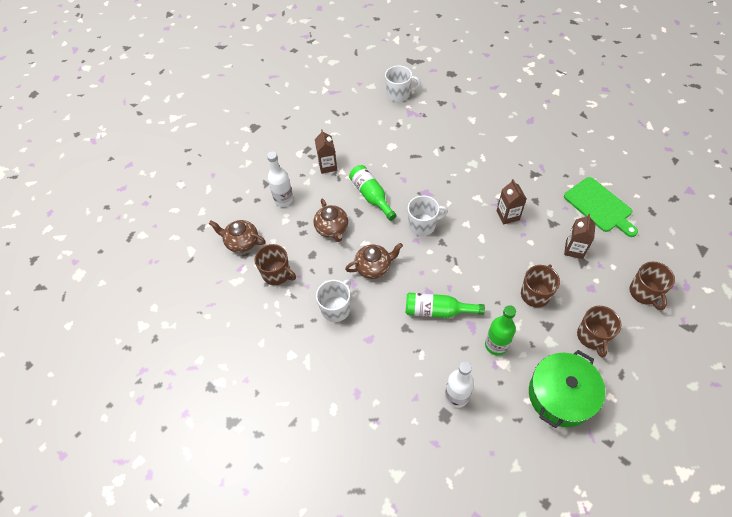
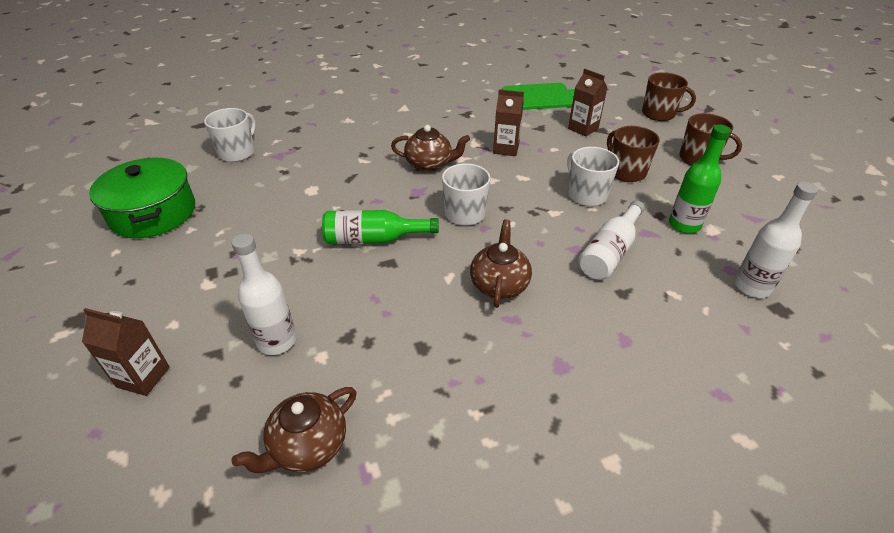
camera: 65 degrees left, 15 degrees down
brown mug [255,244,296,285] -> none
brown teapot [314,199,348,242] -> brown teapot moved to [391,125,470,172]
brown carton [315,129,337,174] -> brown carton moved to [82,308,170,396]
white mug [316,279,351,322] -> white mug moved to [567,147,619,206]
green bottle [406,293,485,318] -> white bottle [578,200,645,280]
green pot [529,350,605,428] -> green pot moved to [89,158,195,238]

